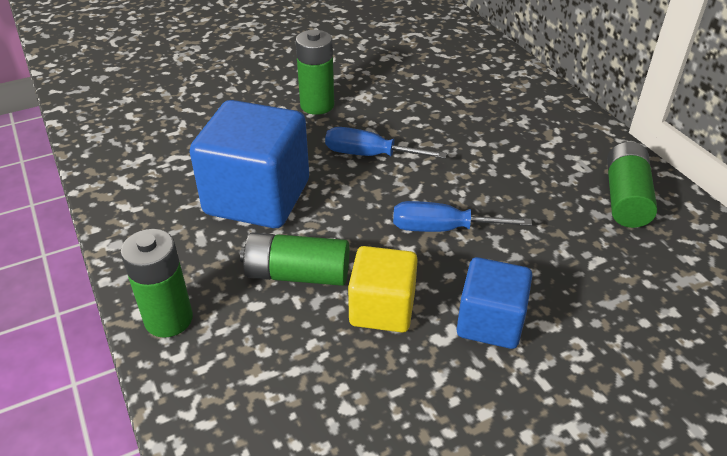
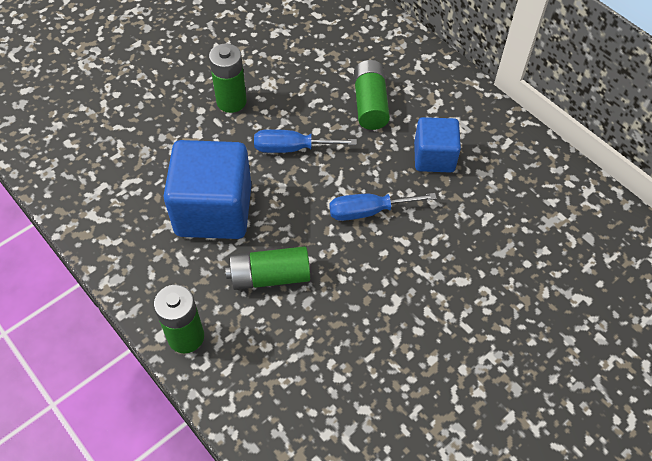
camera: 15 degrees left, 15 degrees up
yellow cube [348,246,418,333] -> none
blue cube [457,257,532,349] -> blue cube moved to [414,117,461,173]
green battery [607,142,657,228] -> green battery moved to [354,60,390,130]

